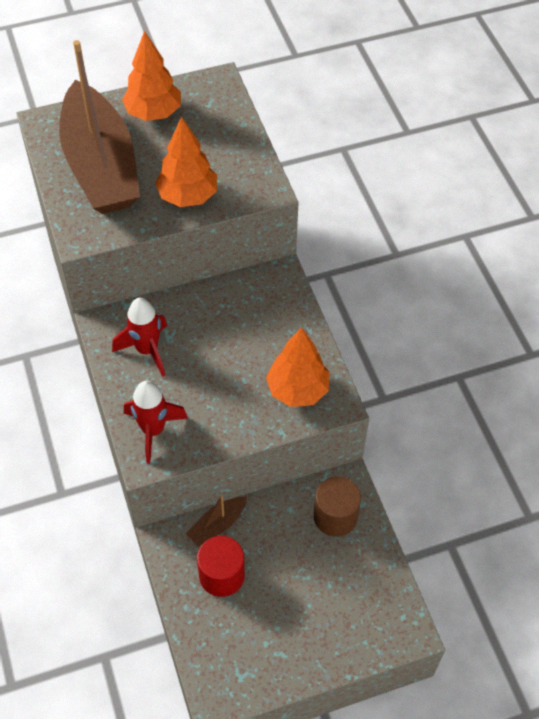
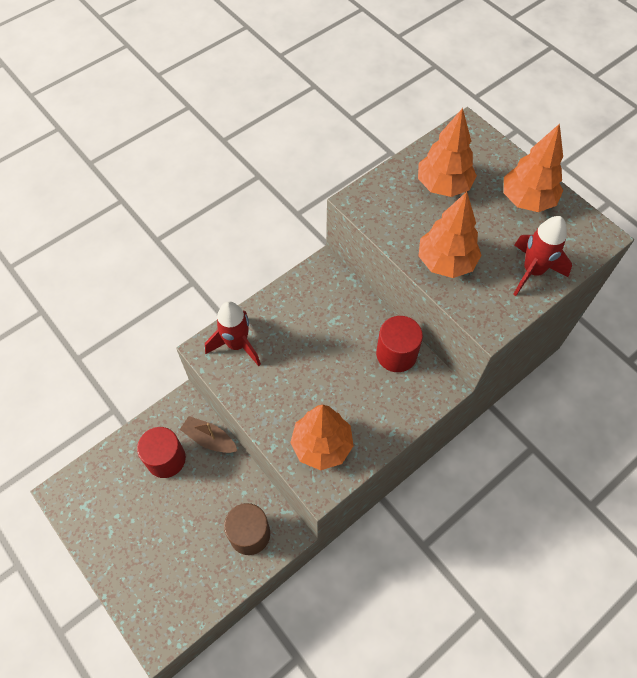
camera: 70 degrees right, 5 degrees up
brown boat [59,40,140,214] -> orange tree [418,108,477,197]
red rocket [112,298,167,377] -> red rocket moved to [513,216,572,296]
none -> red cylinder [376,316,423,372]

